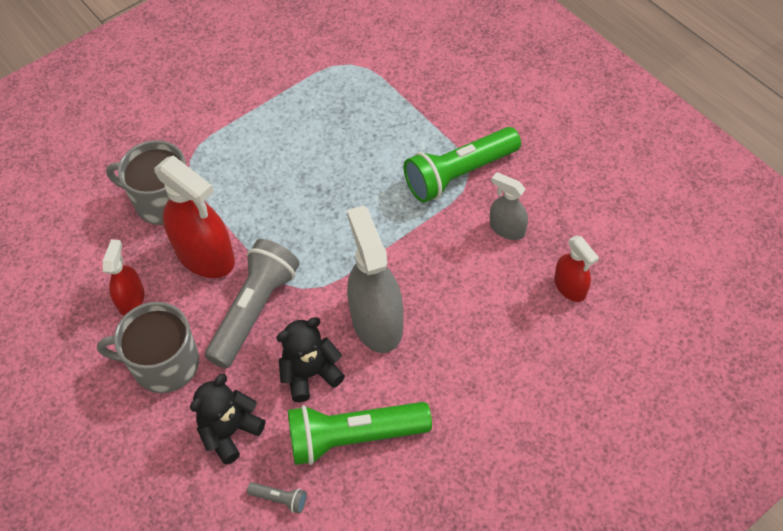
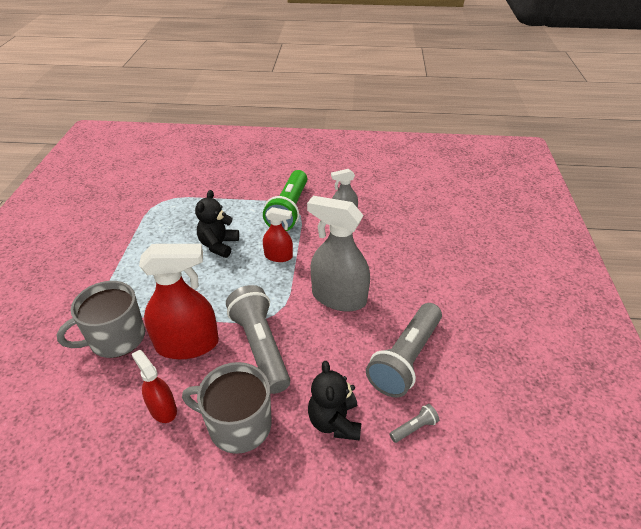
camera: 50 degrees left, 15 degrees down
grey mug [97,302,199,393] -> grey mug turned 60 degrees clockwise [182,362,272,454]
black teddy bear [276,317,345,402] -> black teddy bear moved to [195,190,239,258]
green flashlight [288,402,432,465] -> grey flashlight [366,303,442,398]
red spray bottle [554,236,599,302] -> red spray bottle moved to [263,207,293,262]

